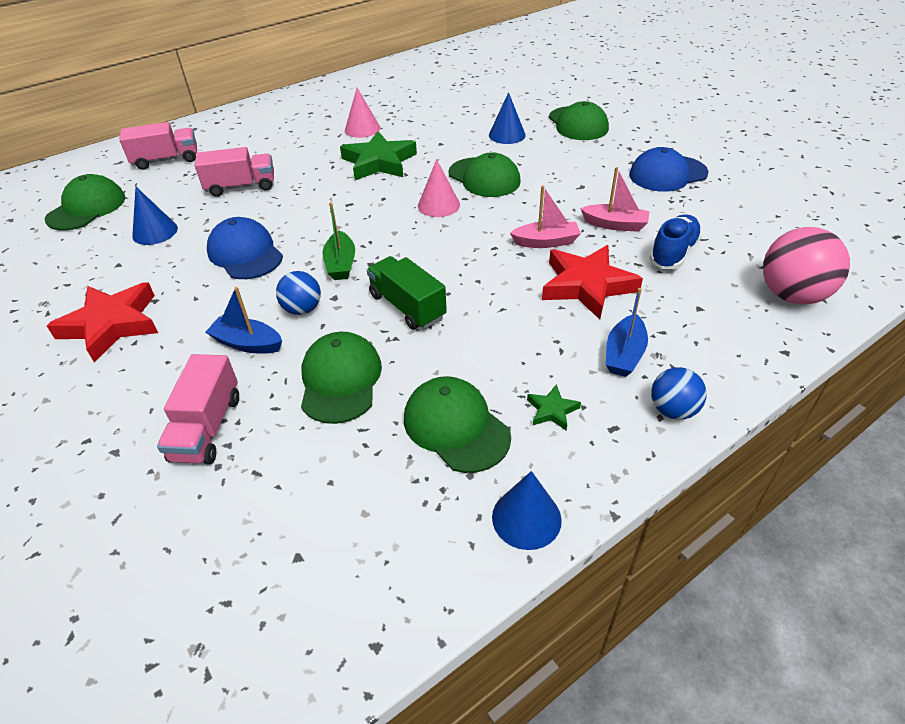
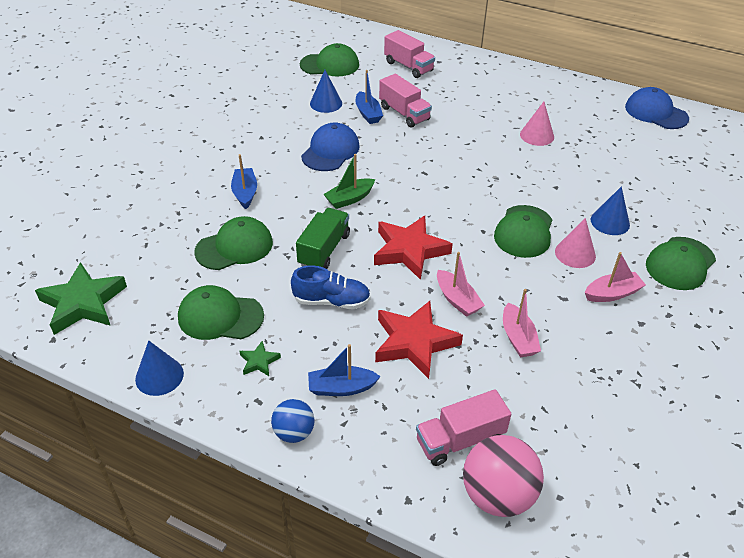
camera: 60 degrees right, 0 degrees up
red star [47,282,158,363] -> red star moved to [374,216,453,280]
pink truck [157,354,239,464] -> pink truck moved to [416,389,511,466]
blue ball [276,271,321,315] -> none
green star [340,131,417,180] -> green star moved to [35,262,127,335]
green cap [404,376,511,473] -> green cap turned 105 degrees counterclockwise [178,285,264,340]
pink cone [418,159,460,217] -> pink cone moved to [555,218,596,268]
blue cap [629,147,709,192] -> blue cap moved to [625,87,689,129]
blue shoe [649,214,702,269] -> blue shoe moved to [291,265,371,309]
none -> blue boat [356,70,383,124]
none -> pink boat [585,252,646,302]

